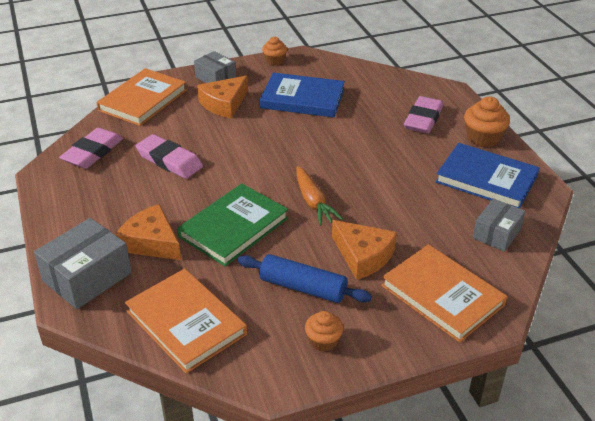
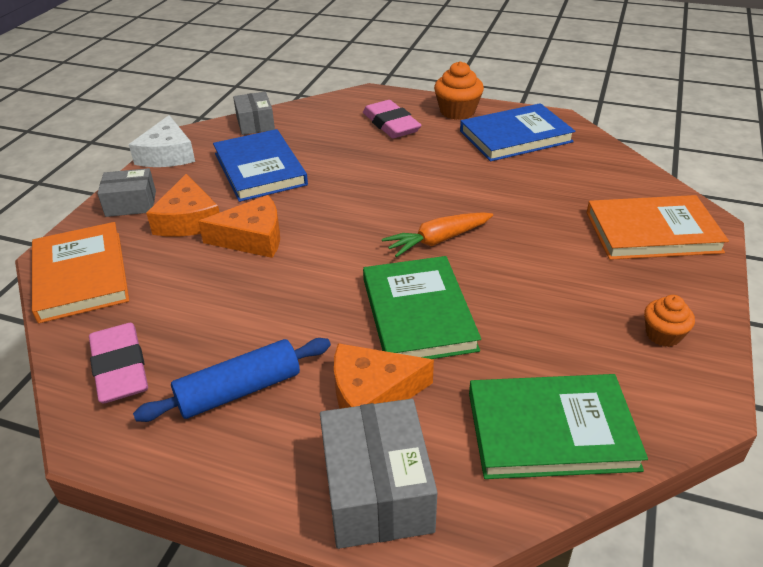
camera: 50 degrees left, 0 degrees up
orange book [125,269,247,374] -> green book [469,374,648,479]
pink eraser [136,134,203,179] -> none
blue rolling pin [238,254,372,303] -> blue rolling pin moved to [133,338,331,422]
blue book [260,73,345,118] -> blue book turned 75 degrees counterclockwise [213,129,308,202]
orange cupcake [262,37,287,65] -> white cheese [129,115,195,167]
orange carrot [296,166,343,226] -> orange carrot turned 135 degrees clockwise [382,212,493,257]
orange cheese [332,220,397,280] -> orange cheese moved to [198,195,280,258]
grey box [473,198,525,252] -> grey box moved to [233,92,275,135]

